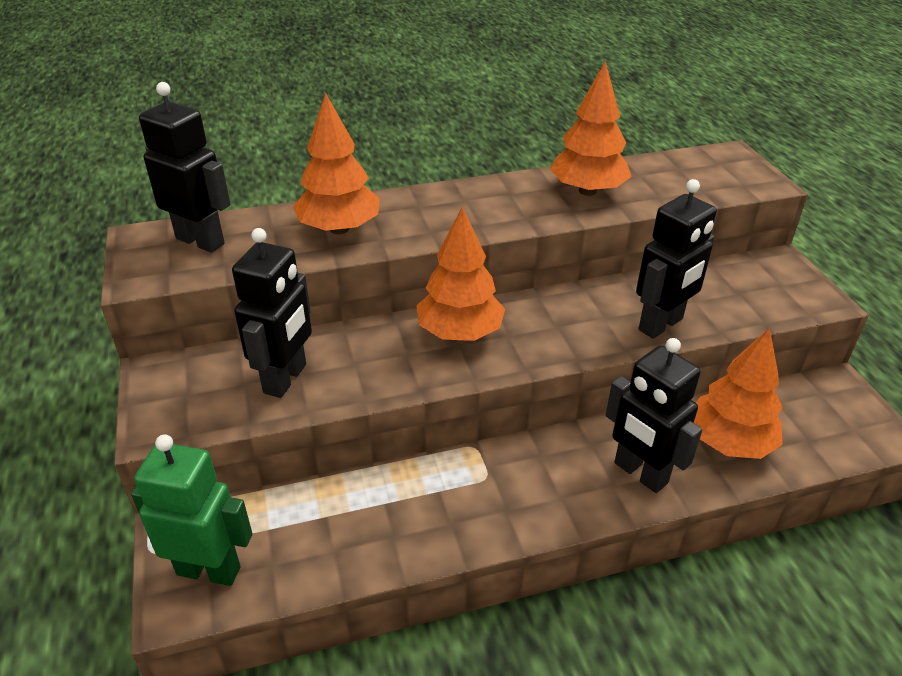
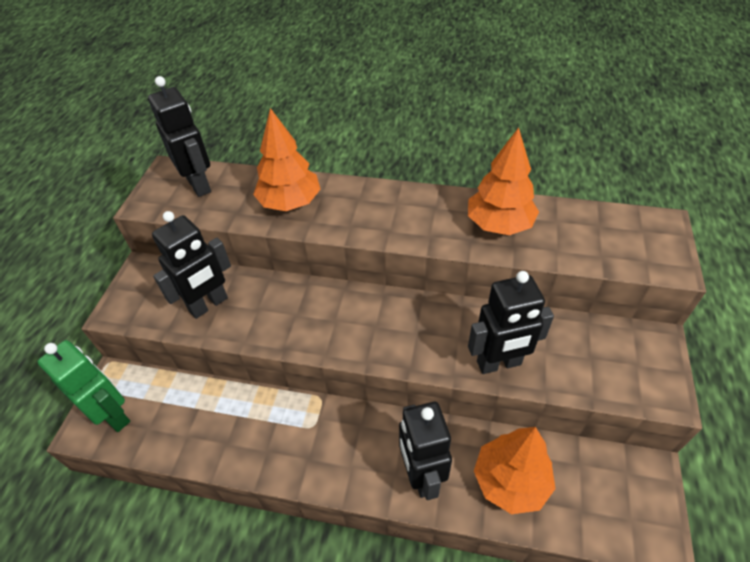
camera: 30 degrees right, 10 degrees up
orange tree [416,207,505,341] -> none

